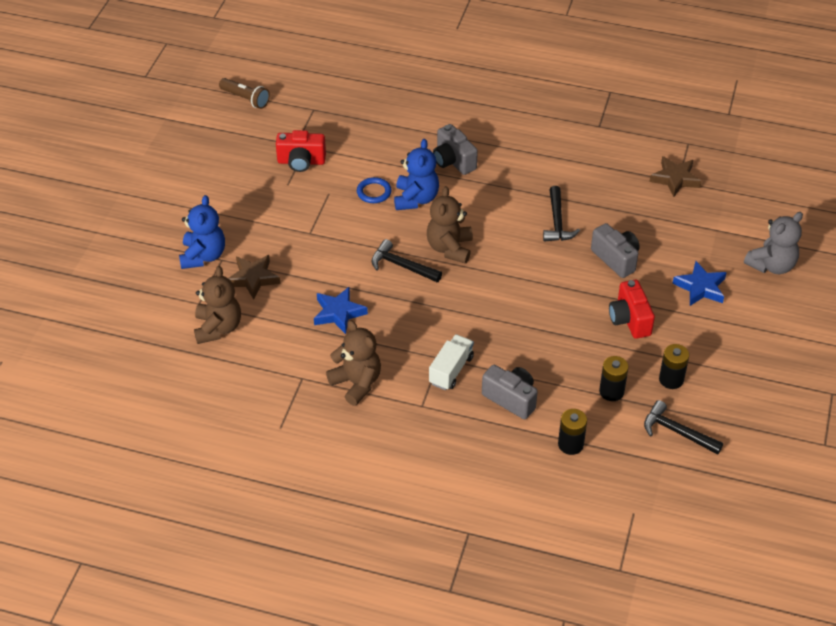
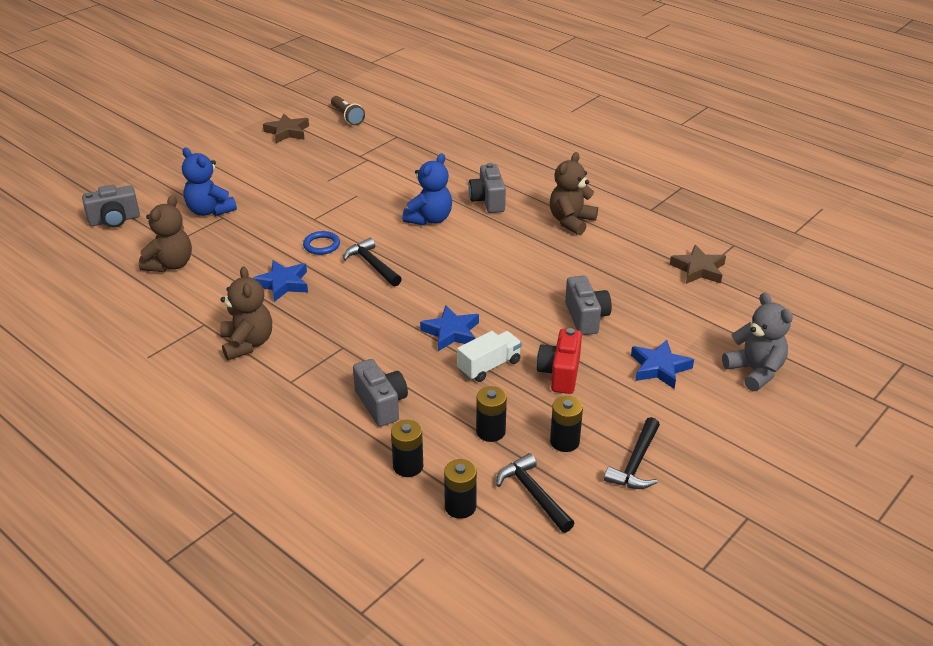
camera: 25 degrees right, 10 degrees down
blue teddy bear [179,195,225,269] -> blue teddy bear turned 105 degrees clockwise [182,147,237,216]
brown star [228,255,280,300] -> brown star moved to [263,114,309,143]
red camera [276,130,326,172] -> none
blue ring [357,177,391,203] -> blue ring moved to [303,231,340,255]
brown teddy bear [427,186,473,264] -> brown teddy bear moved to [550,152,598,235]
white truck [429,334,474,390] -> white truck moved to [457,331,522,382]
black hammer [543,186,580,242] -> black hammer moved to [604,417,660,489]
grey teddy bear [744,212,803,274] -> grey teddy bear turned 105 degrees counterclockwise [722,293,793,391]
none -> grey camera [82,184,140,228]
none -> blue star [420,305,479,351]
none -> black battery [444,459,477,519]

